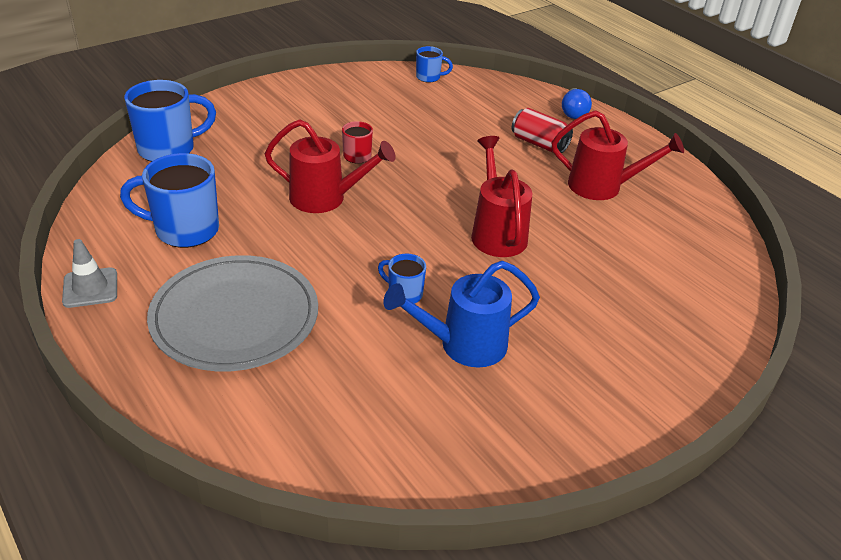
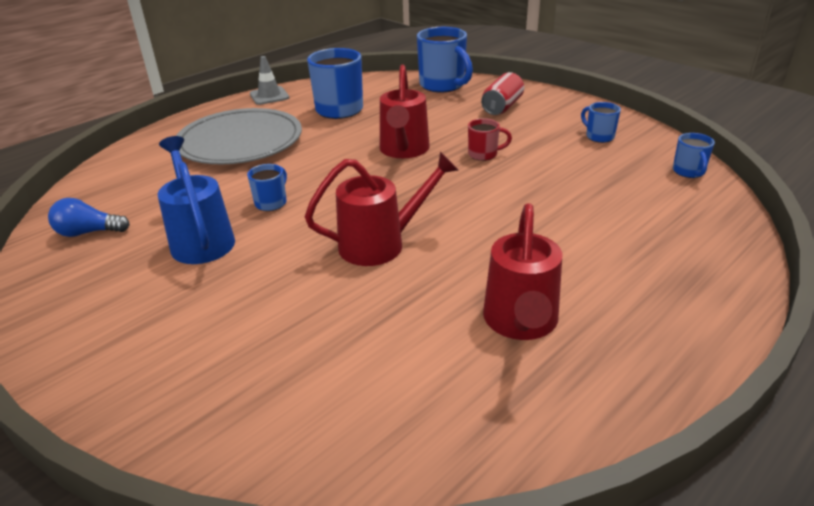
camera: 85 degrees right, 5 degrees down
red can [512,108,573,153] -> red can moved to [481,72,524,115]
blue light bulb [562,88,592,119] -> blue light bulb moved to [48,198,130,237]
none -> blue mug [581,102,621,143]

